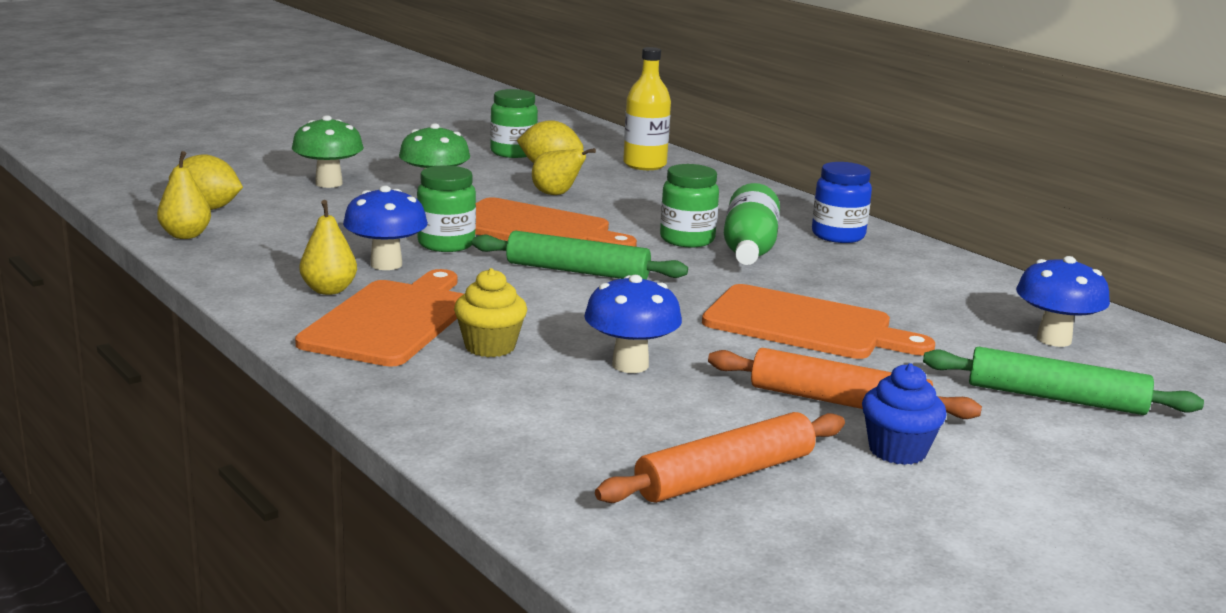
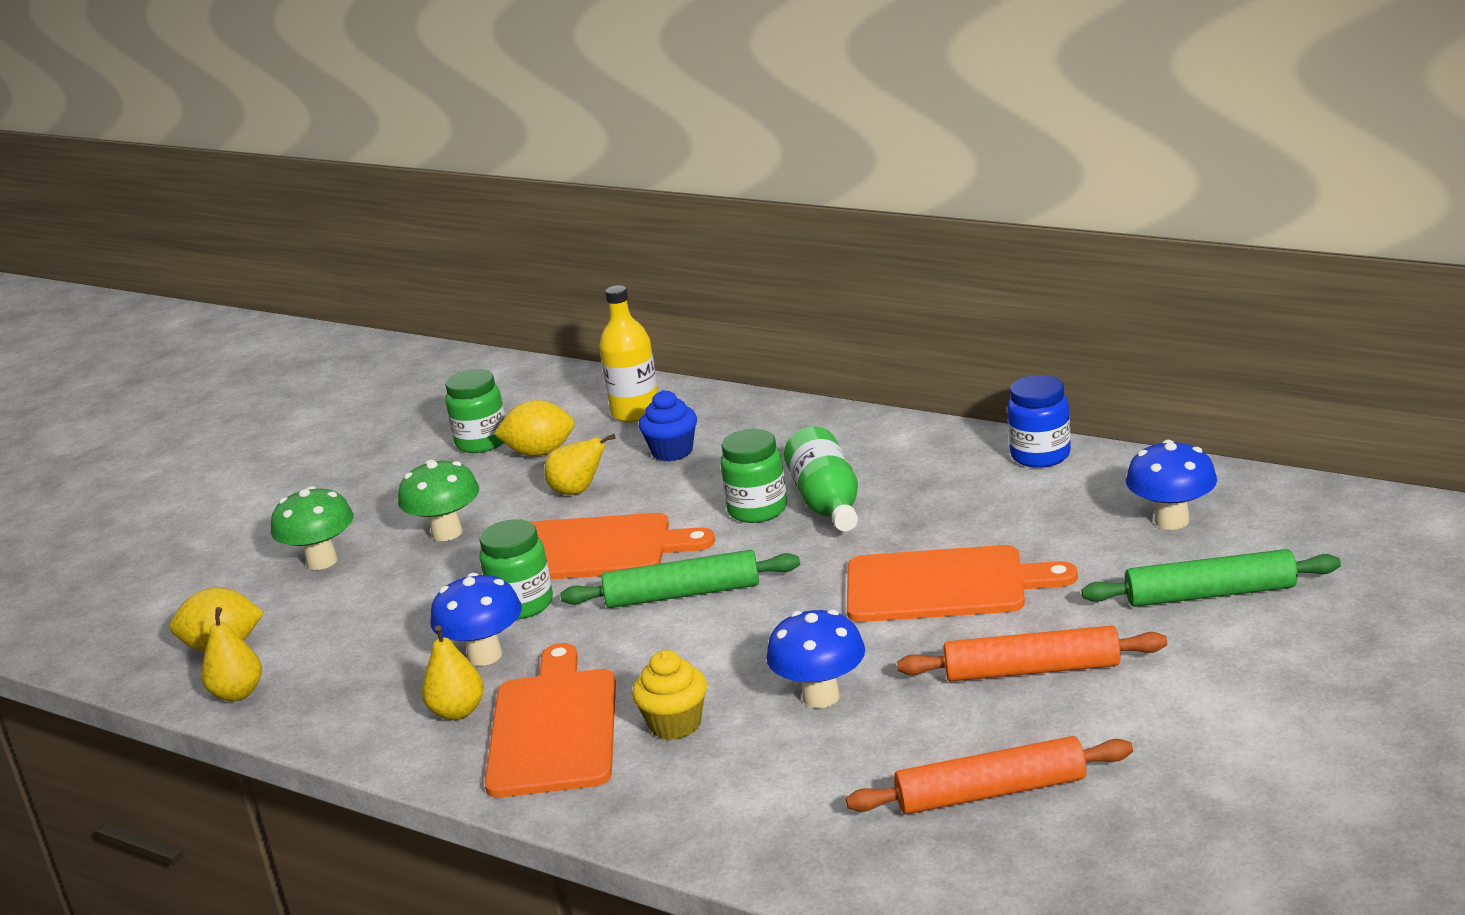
camera: 15 degrees left, 5 degrees up
orange rolling pin [595,412,845,503] -> orange rolling pin turned 45 degrees clockwise [846,736,1133,814]
blue jar [812,162,872,243] -> blue jar moved to [1007,375,1071,468]
blue cupcake [862,363,947,465] -> blue cupcake moved to [639,390,697,461]

